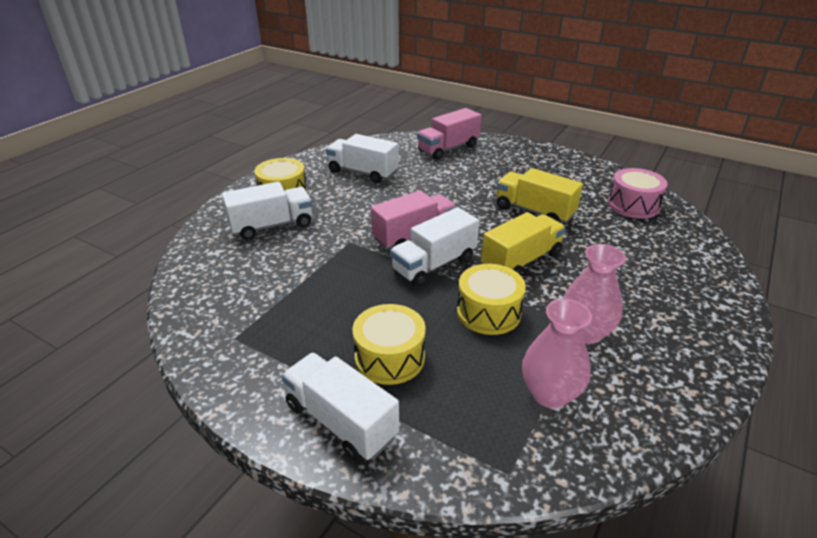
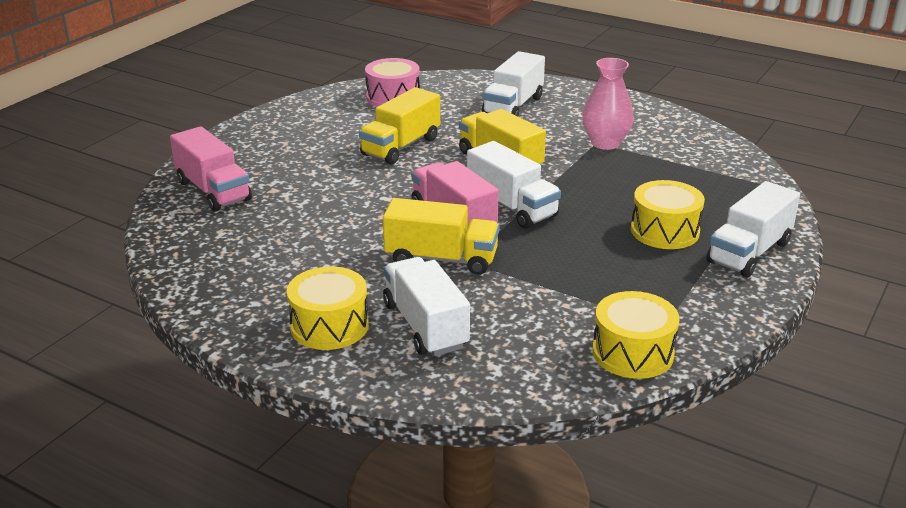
camera: 90 degrees left, 5 degrees down
white truck [326,134,399,183] -> white truck moved to [482,51,545,116]
yellow drum [457,264,526,335] -> yellow drum moved to [593,291,680,379]
pink vase [522,299,592,408] -> none
none -> yellow truck [383,198,499,275]

